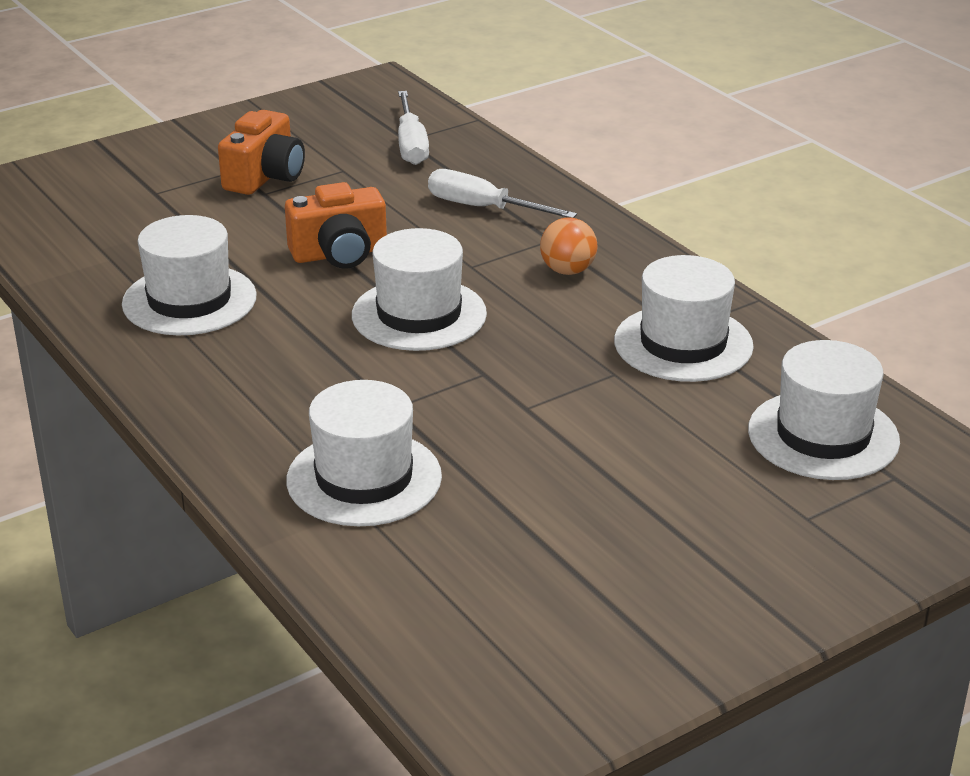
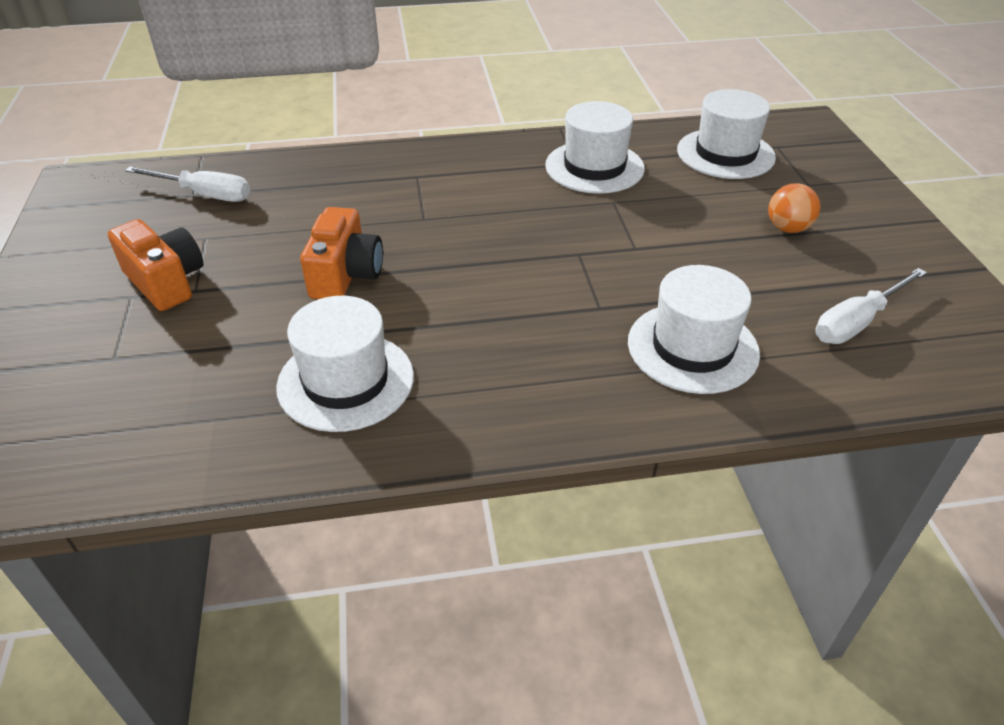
camera: 65 degrees left, 10 degrees up
white hat [352,228,487,351] -> none
white screwdriver [428,169,577,218] -> white screwdriver moved to [815,268,927,344]
orange ball [540,217,597,275] -> orange ball moved to [768,183,820,233]

